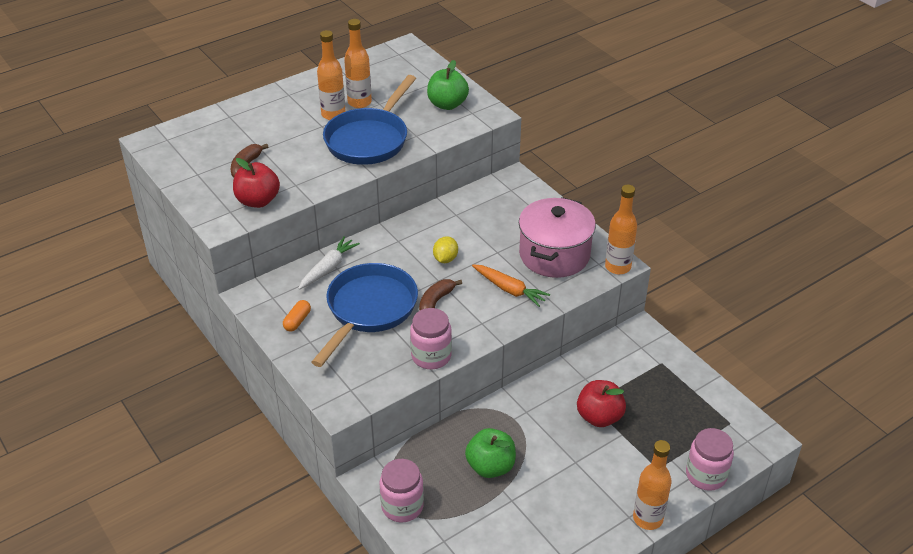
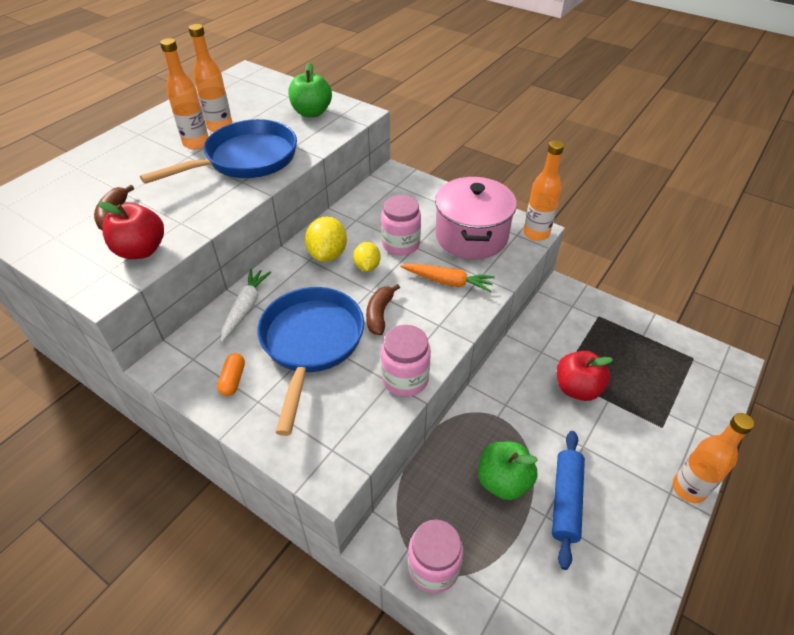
camera: 20 degrees left, 5 degrees up
blue pan [323,75,416,165] -> blue pan turned 135 degrees counterclockwise [140,119,297,184]
pink jar [686,428,734,491] -> pink jar moved to [381,195,421,255]
none -> yellow lemon [305,217,347,262]
none -> blue rolling pin [552,431,585,570]

